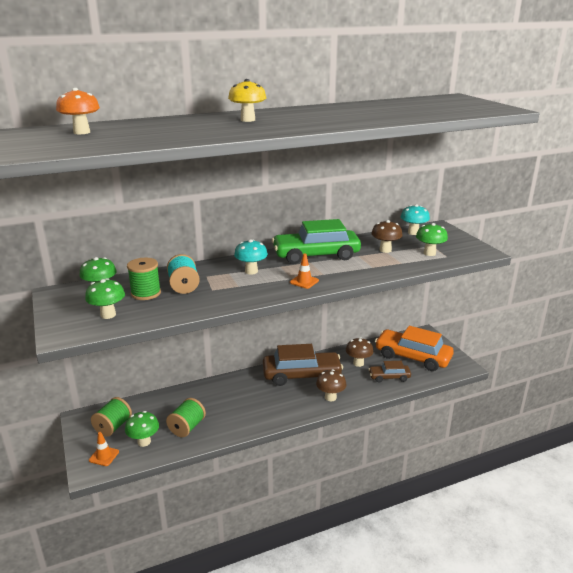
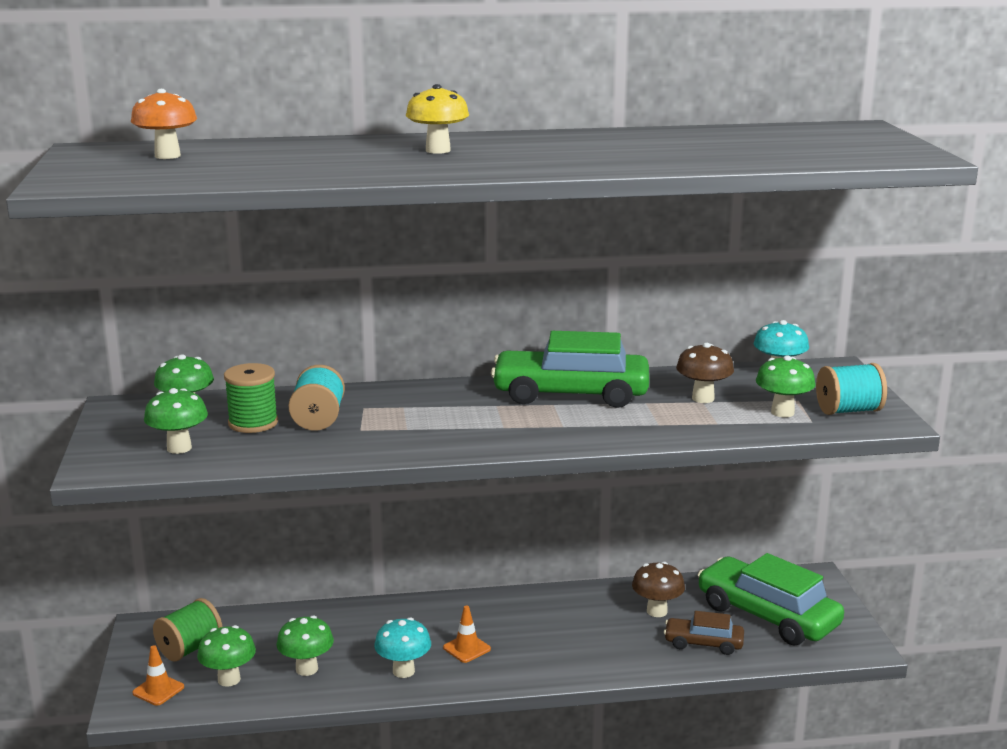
camera: 15 degrees right, 5 degrees down
green spool [166,398,206,437] -> green mushroom [276,616,334,676]
turquoise mushroom [234,239,268,274] -> turquoise mushroom moved to [374,618,431,678]
brown car [263,344,343,386] -> none
orange traffic cone [290,253,319,289] -> orange traffic cone moved to [443,605,491,663]
brown mushroom [316,369,347,401] -> none
orange car [375,326,454,371] -> green car [697,553,844,645]
none -> turquoise spool [816,363,887,415]

